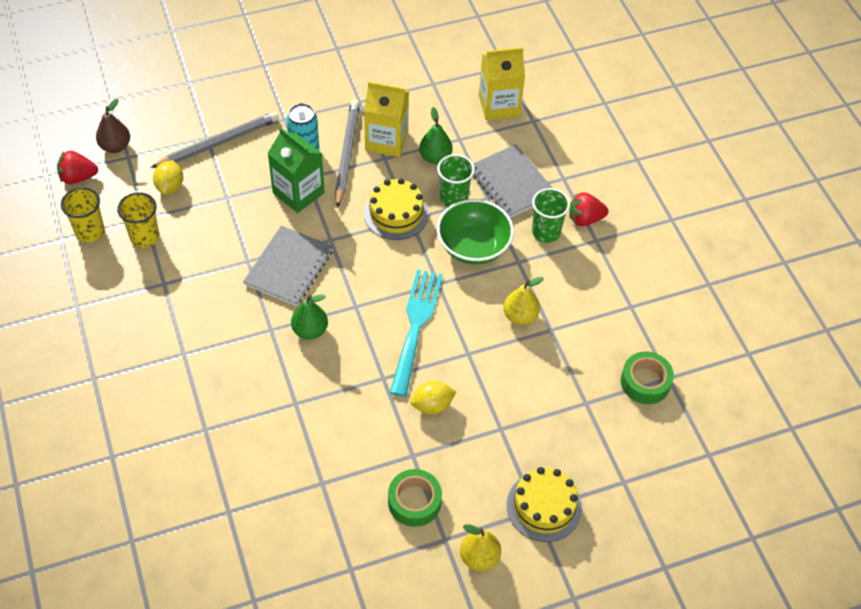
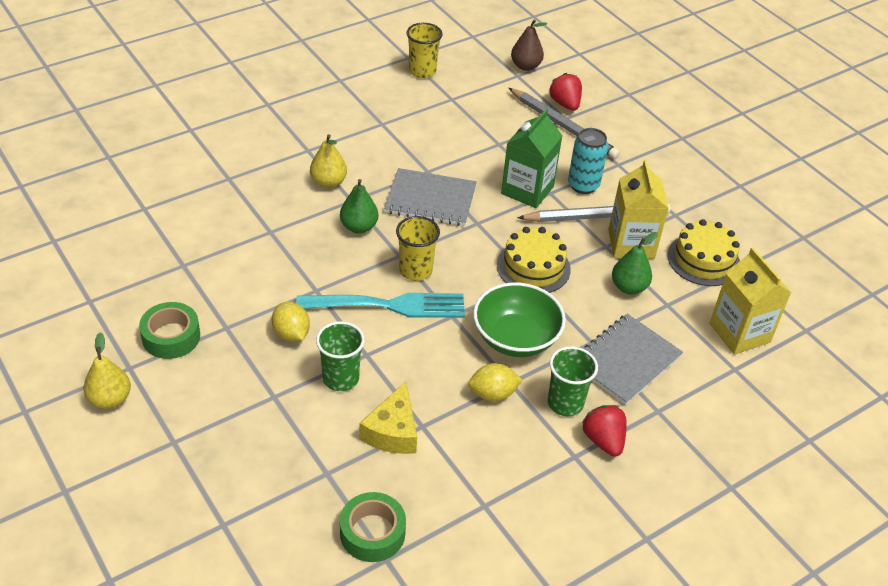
camera: 75 degrees right, 10 degrees down
red strawberry [57,151,98,184] -> red strawberry moved to [549,73,582,111]
yellow cup [117,192,159,248] -> yellow cup moved to [396,216,440,281]
yellow lemon [153,160,183,195] -> yellow lemon moved to [468,363,522,401]
green cup [437,154,475,207] -> green cup moved to [316,321,365,391]
yellow pear [503,277,544,325] -> yellow pear moved to [310,134,347,188]
yellow cake [507,467,582,542] -> yellow cake moved to [667,219,740,286]
none -> yellow cheese [359,382,417,454]

